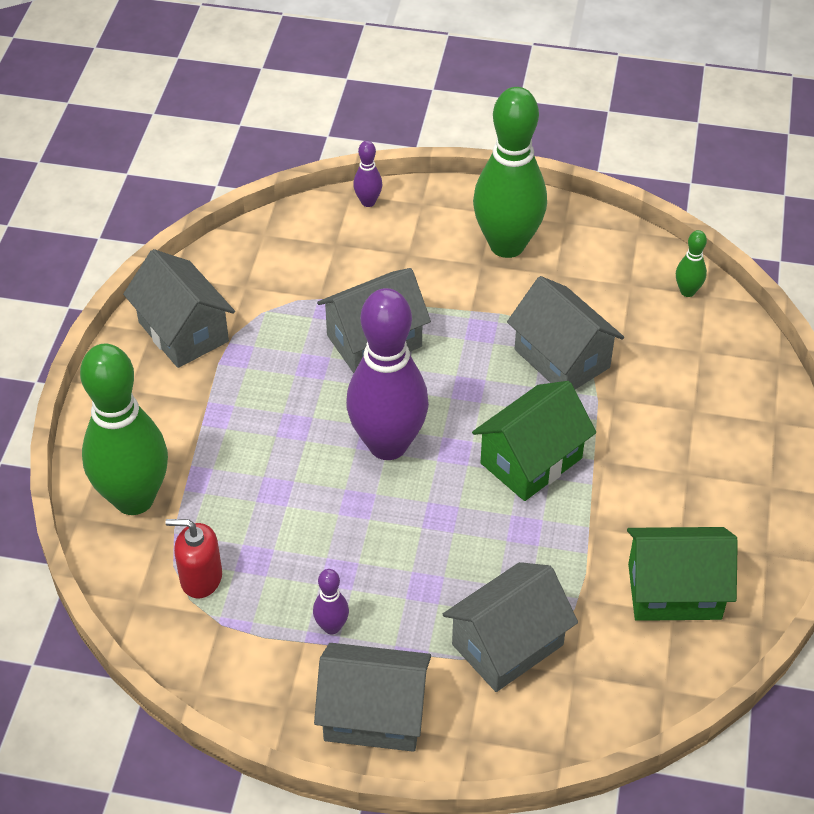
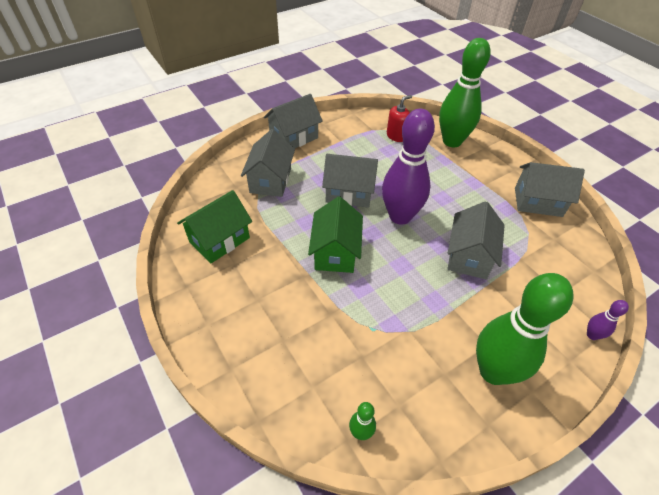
camera: 135 degrees right, 0 degrees up
purple bowling pin [313,569,349,634] -> none
grey house [507,276,624,389] -> grey house moved to [322,154,378,208]

